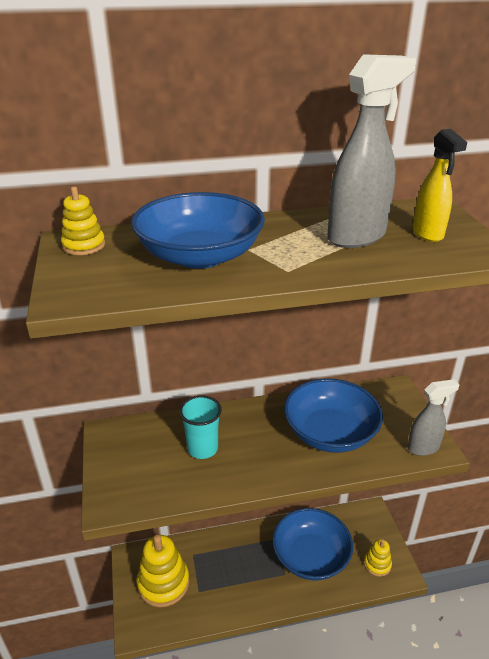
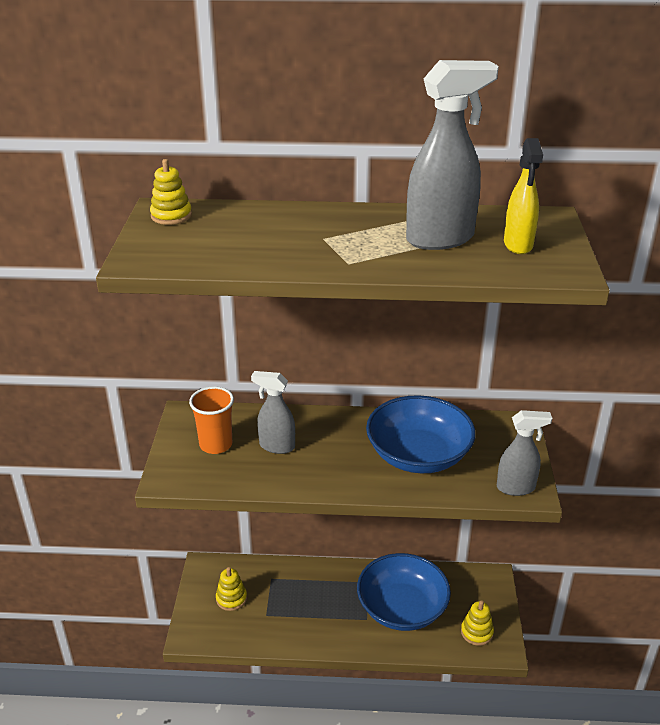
camera: 15 degrees right, 0 degrees up
blue bowl [131,192,265,269] -> none
yellow stacking toy [137,535,189,607] -> yellow stacking toy [216,567,247,611], size x0.54
turquoise cup [179,395,222,459] -> grey spray bottle [251,371,295,454]
none -> orange cup [189,386,234,454]

